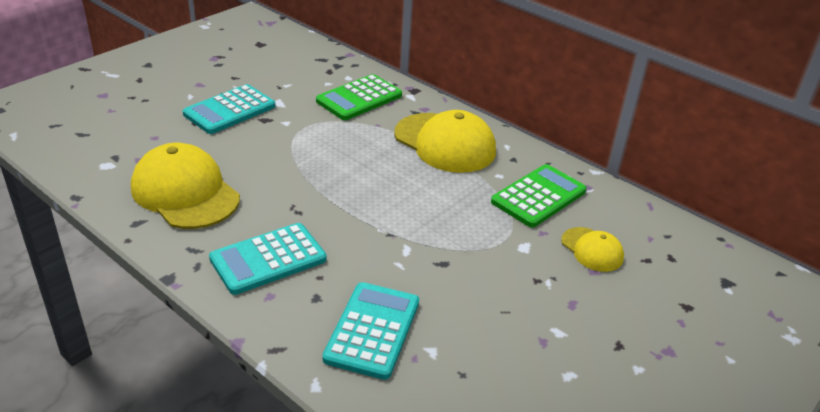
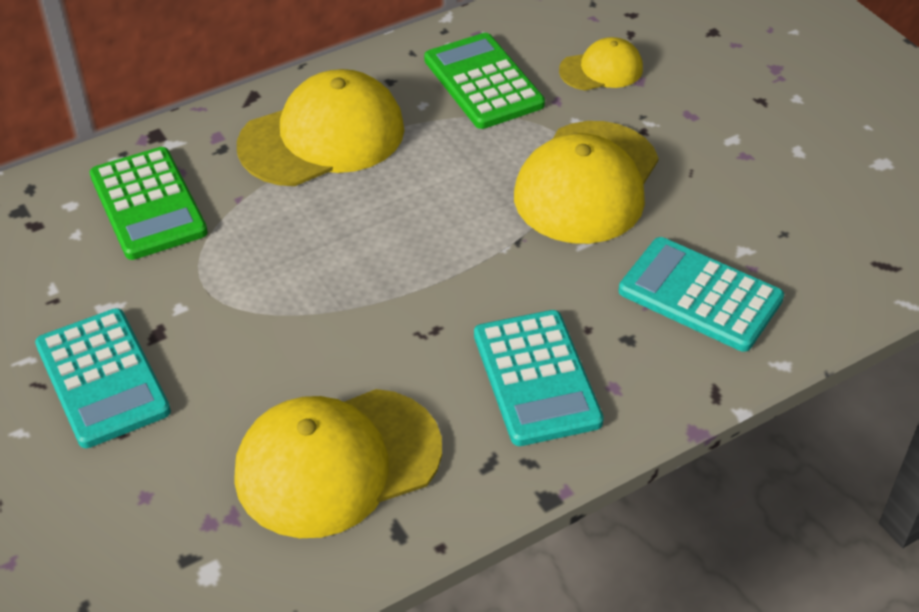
camera: 70 degrees left, 10 degrees up
none -> yellow cap [514,121,659,244]

